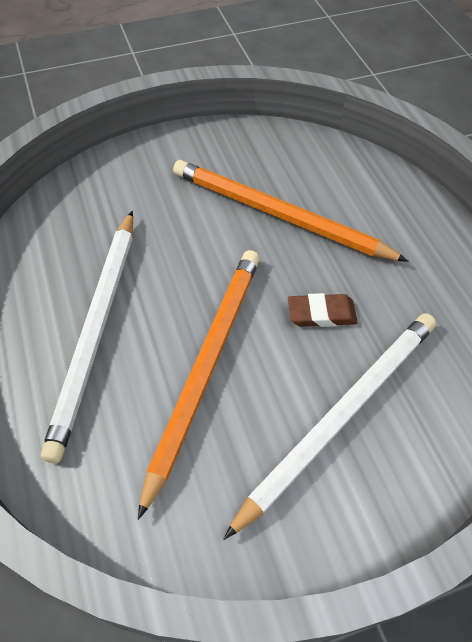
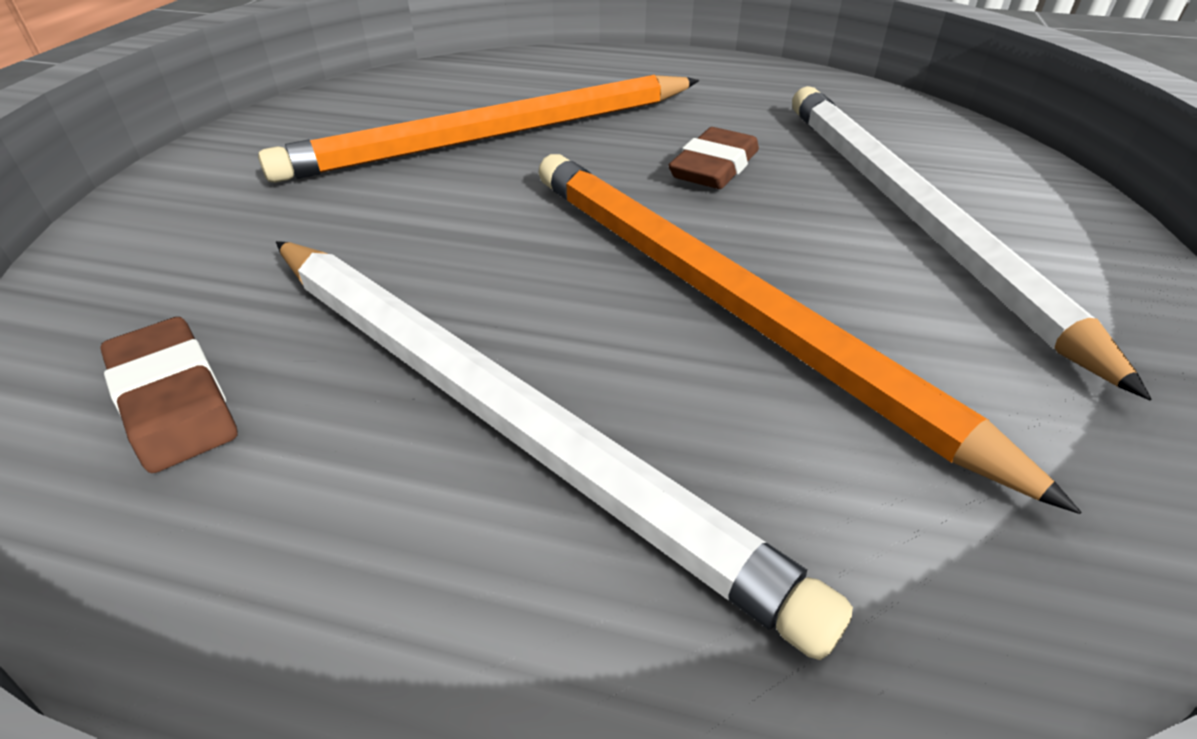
camera: 55 degrees left, 15 degrees down
none -> brown eraser [100,317,238,473]

